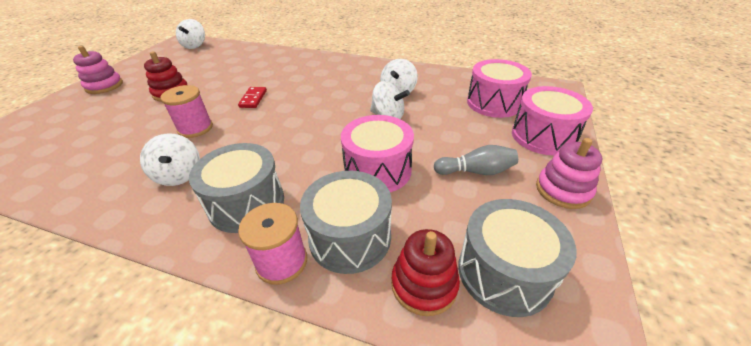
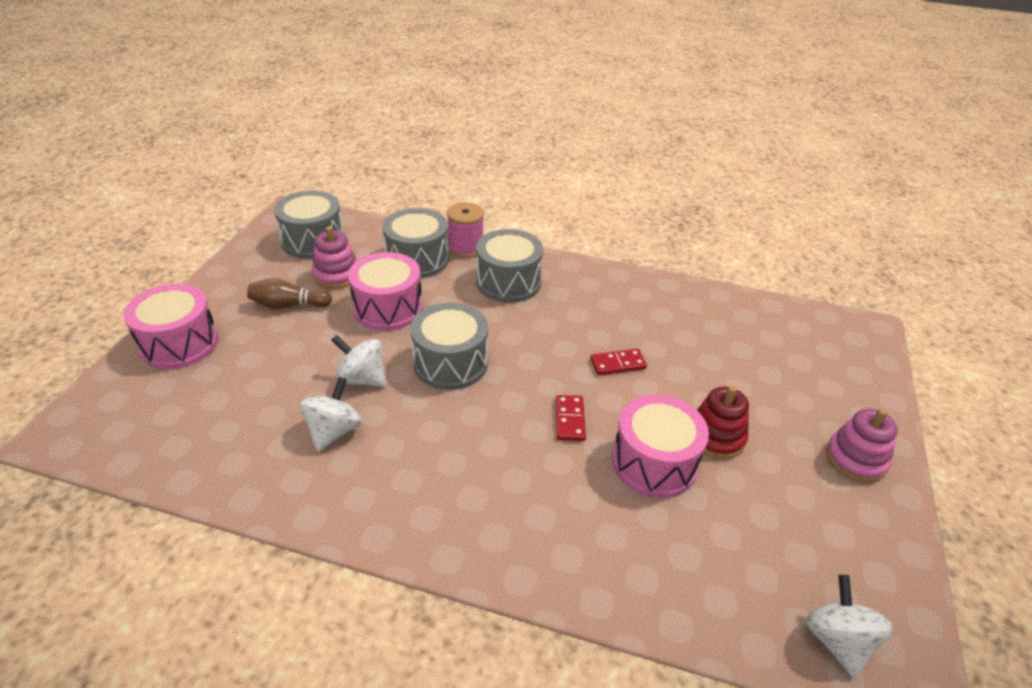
camera: 175 degrees right, 0 degrees up
white spinning top [140,133,200,186] -> none
pink spool [160,85,213,138] -> red domino [590,349,647,375]
red stacking toy [391,229,460,316] -> none
grey bowling pin [434,145,518,175] -> brown bowling pin [247,278,332,309]
pink drum [467,59,532,118] -> pink drum moved to [612,395,709,498]
pink stacking toy [536,138,603,209] -> pink stacking toy moved to [312,226,357,289]
none -> grey drum [410,303,488,390]

